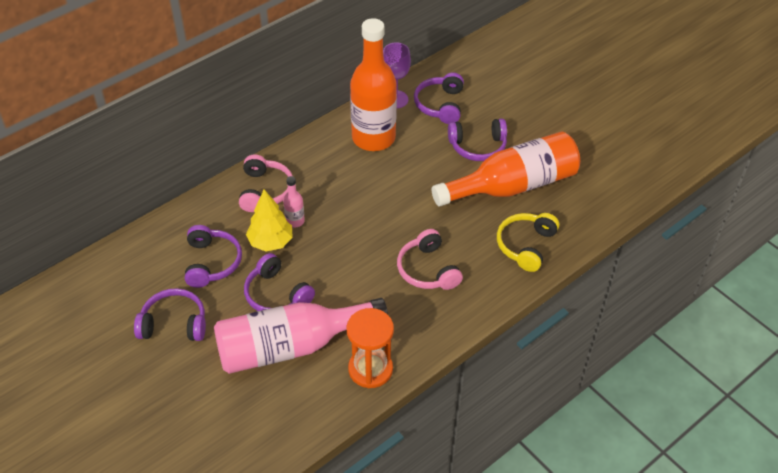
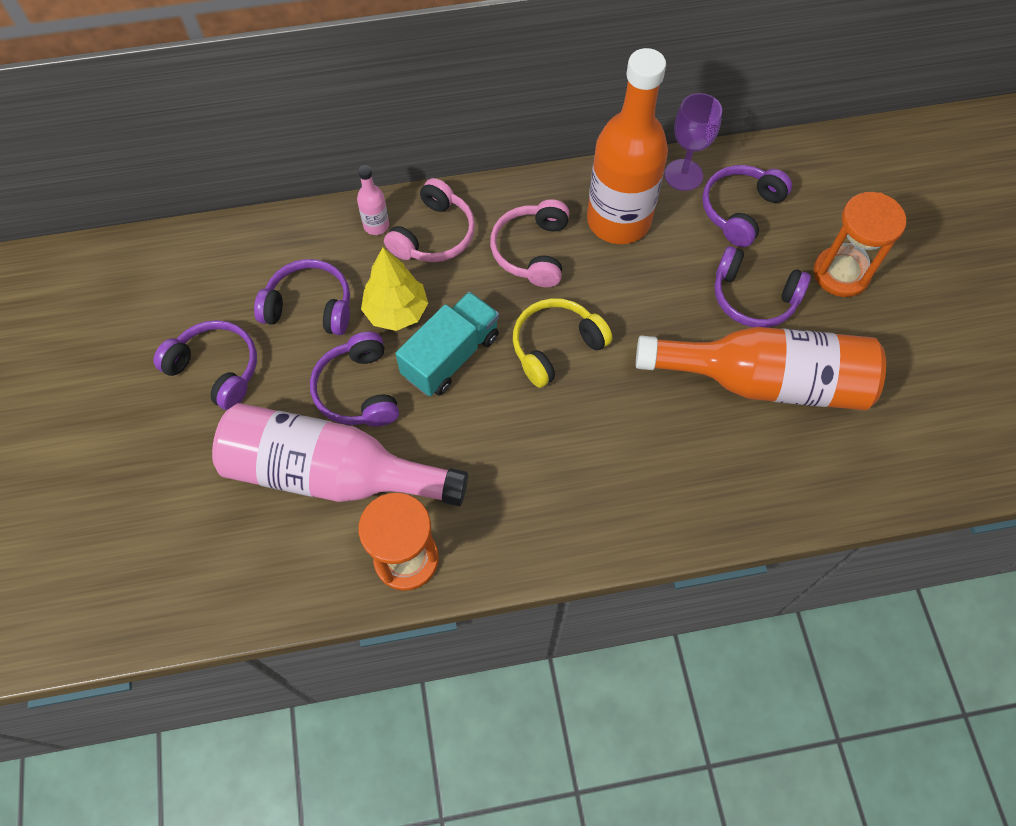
camera: 30 degrees right, 15 degrees up
purple headphones [185,225,242,288] -> purple headphones turned 105 degrees counterclockwise [254,259,350,335]
pink bottle [283,176,305,228] -> pink bottle moved to [357,165,389,235]
pink headphones [397,229,463,290] -> pink headphones moved to [490,199,569,287]
yellow headphones [497,213,559,272] -> yellow headphones moved to [513,298,612,388]
none -> turquoise truck [395,292,499,396]
none -> orange hourglass [814,192,906,297]

